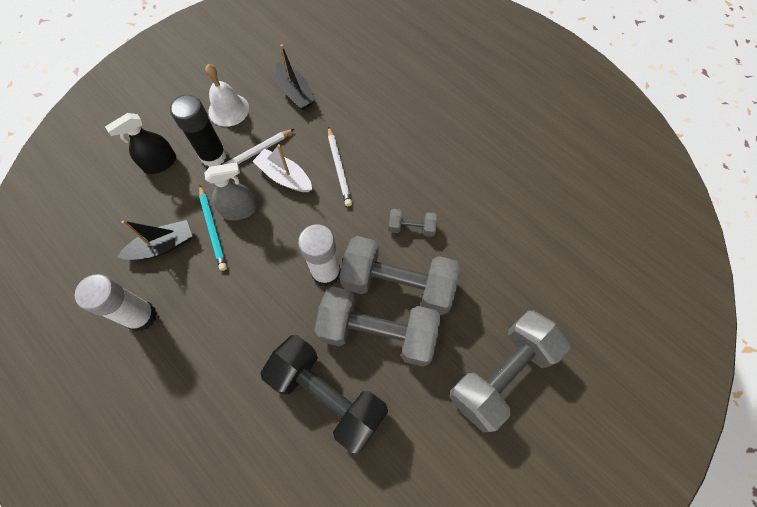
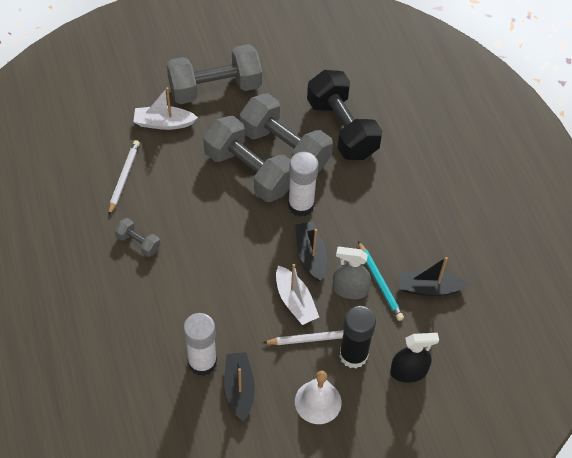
camera: 155 degrees left, 10 degrees down
white glue stick [75,274,157,331] -> white glue stick moved to [183,313,217,376]
turquoise pencil [199,185,227,271] -> turquoise pencil turned 150 degrees clockwise [358,241,404,321]
white pencil [328,126,352,206] -> white pencil moved to [109,140,140,215]
grey dumbbell [389,209,437,237] -> grey dumbbell moved to [115,218,160,257]
none -> white boat [133,87,198,130]
none -> black boat [295,221,327,281]

